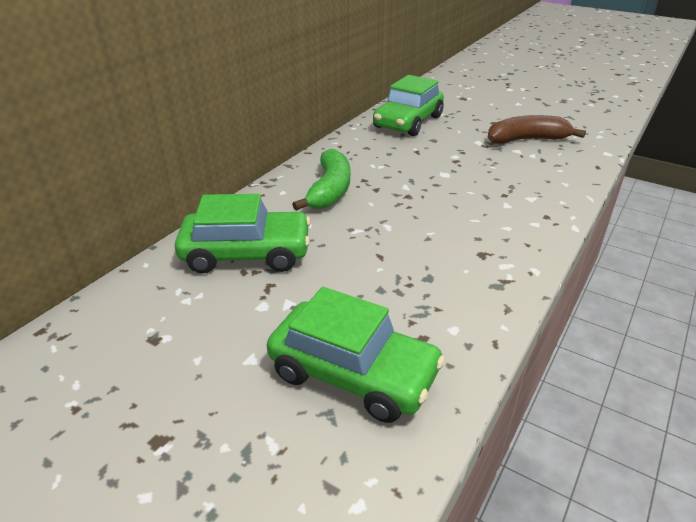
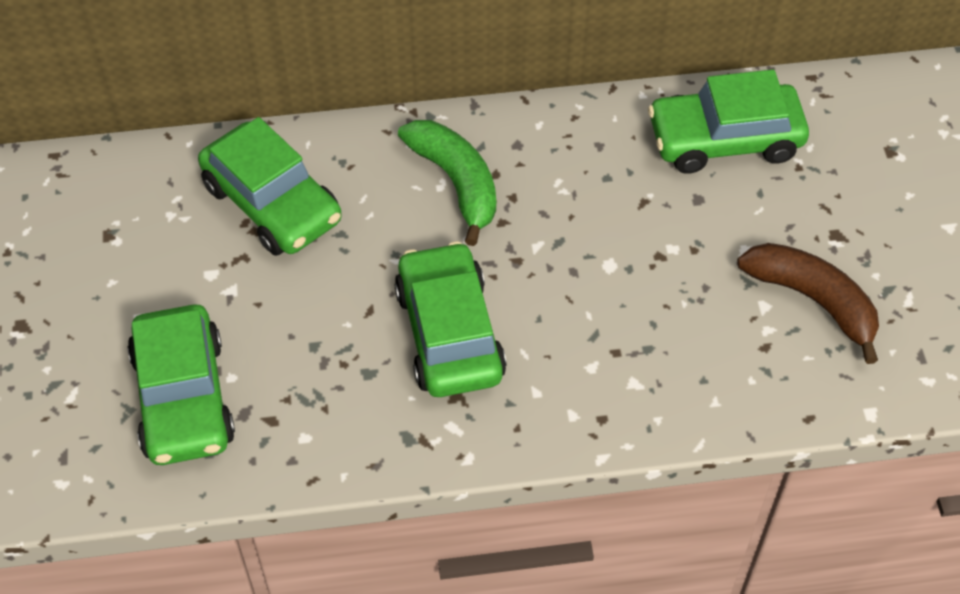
camera: 50 degrees right, 20 degrees up
green banana [292,149,350,211] -> green banana turned 90 degrees counterclockwise [398,120,496,246]
none -> green car [394,241,507,397]

